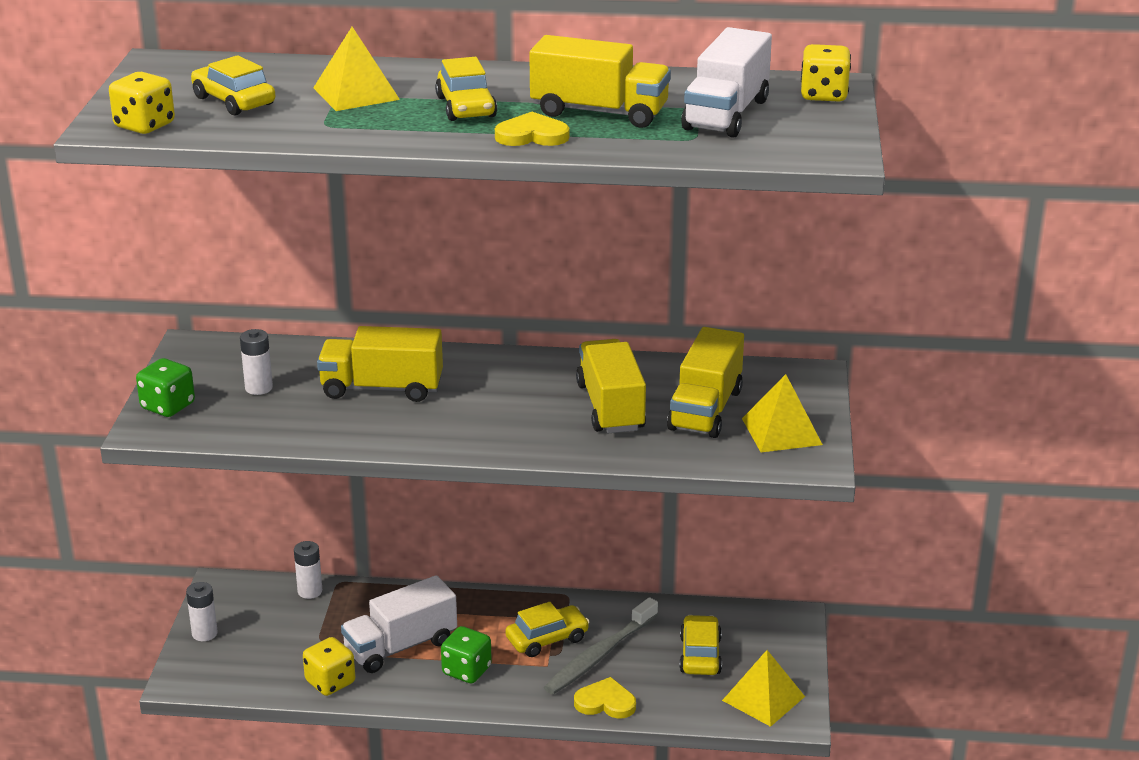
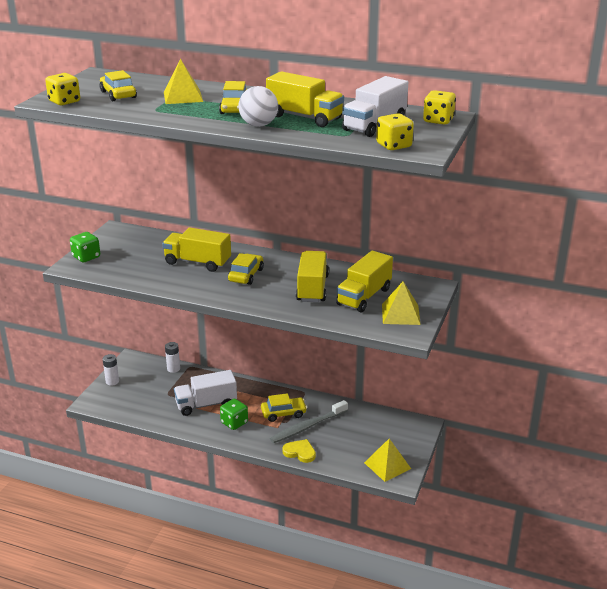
camera: 15 degrees right, 0 degrees up
white battery [240,329,273,395] -> none
yellow dice [303,637,355,696] -> yellow dice moved to [376,113,414,150]
yellow heart [495,112,570,146] -> white ball [239,86,278,127]
yellow car [679,615,722,675] -> yellow car moved to [228,253,264,285]

